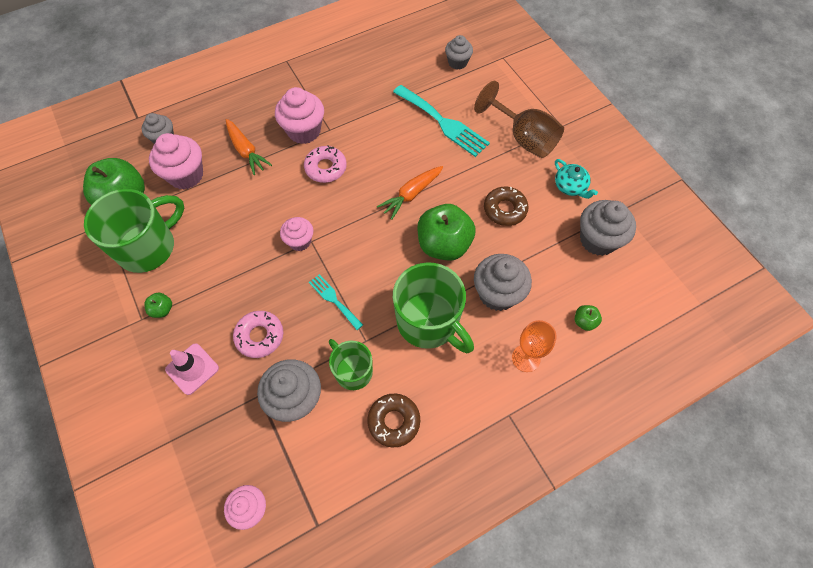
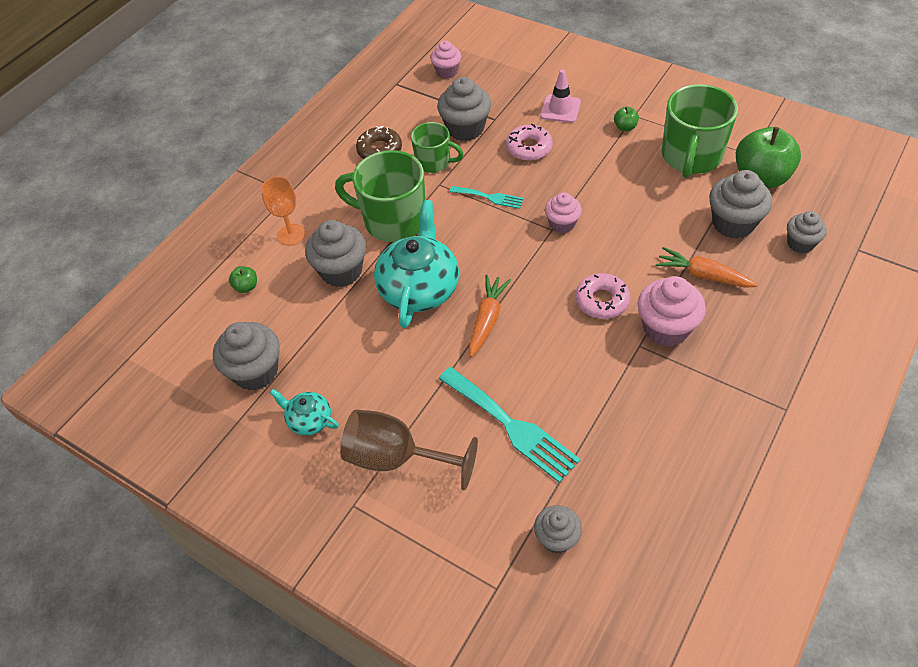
camera: 155 degrees right, 10 degrees down
pink cupcake [149,133,203,190] -> grey cupcake [709,170,772,239]
turquoise fork [393,85,490,157] -> turquoise fork turned 150 degrees counterclockwise [439,367,581,483]
green apple [417,204,476,261] -> turquoise teapot [374,200,459,328]
brown donut [484,187,529,226] -> none

